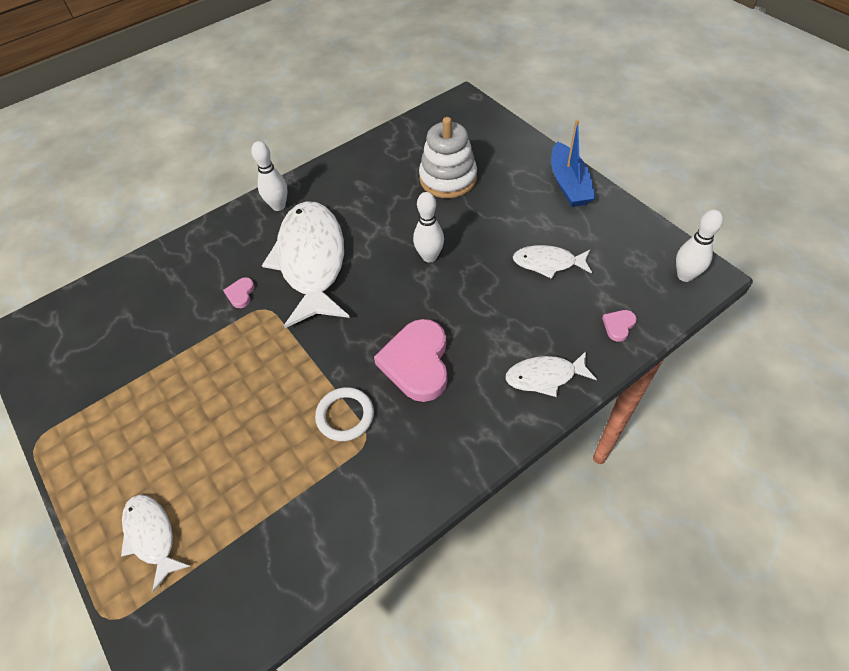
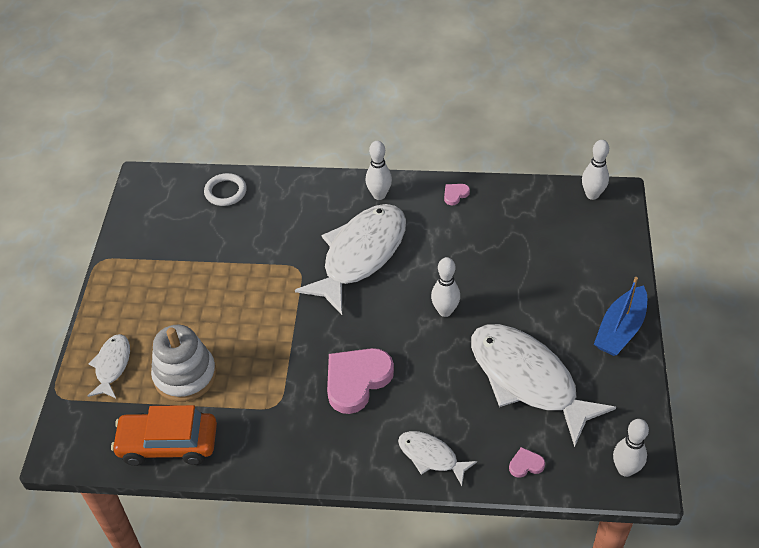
camera: 40 degrees right, 5 degrees down
pink heart [223,277,255,308] -> pink heart moved to [444,184,470,205]
white ring [315,387,374,441] -> white ring moved to [204,173,247,206]
white stacking toy [419,117,477,198] -> white stacking toy moved to [151,325,217,402]
white fish [513,245,592,279] -> white fish [471,324,616,447], size x2.06
none -> orange car [111,405,217,466]
none -> white bowling pin [582,140,609,200]

